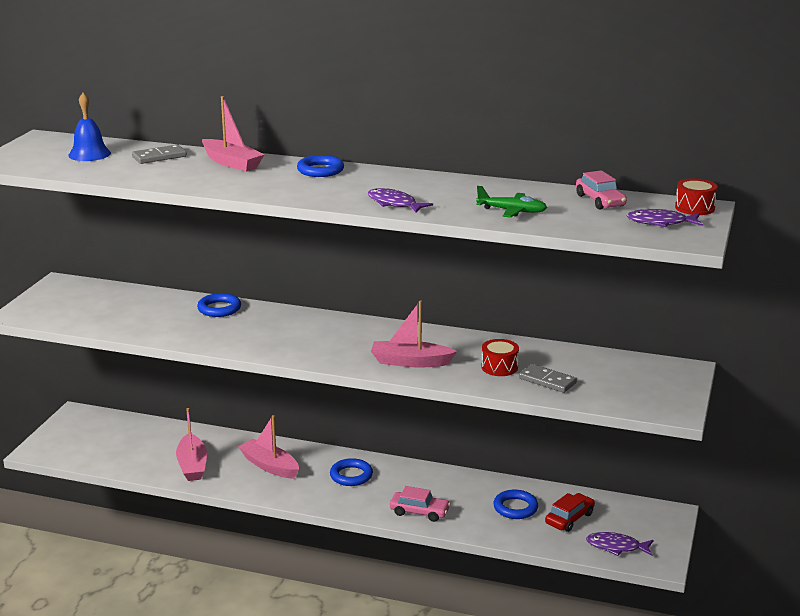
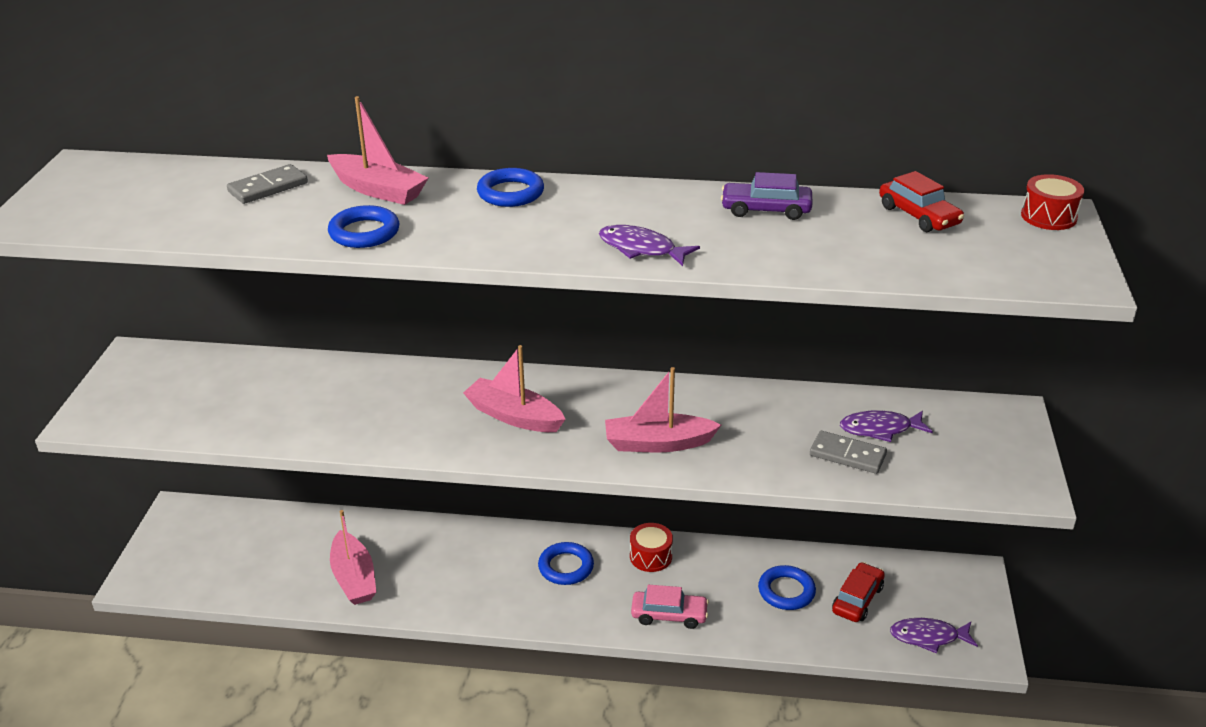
camera: 10 degrees left, 10 degrees up
blue bell [68,93,111,161] -> none
blue ring [197,293,241,317] -> blue ring moved to [328,205,399,248]
pink boat [238,415,299,479] -> pink boat moved to [463,345,566,432]
green plane [476,186,547,218] -> none
red drum [481,339,519,376] -> red drum moved to [630,523,673,572]
pink car [576,170,627,210] -> red car [879,171,964,232]
purple fish [627,209,703,227] -> purple fish moved to [840,411,933,442]
none -> purple car [721,172,812,220]

